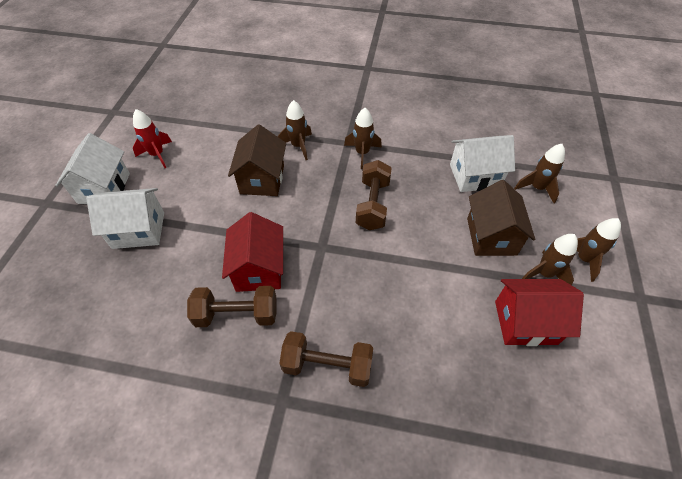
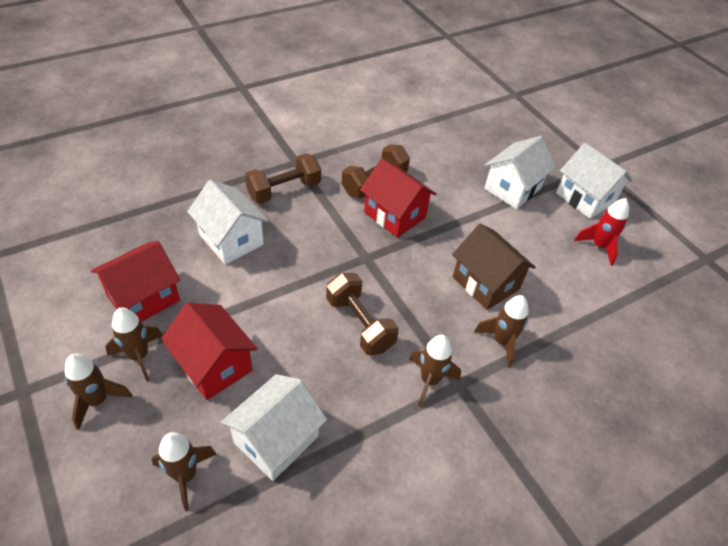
camera: 135 degrees right, 5 degrees down
brown house [467,180,535,256] -> red house [161,303,258,400]
none -> white house [187,180,268,265]

